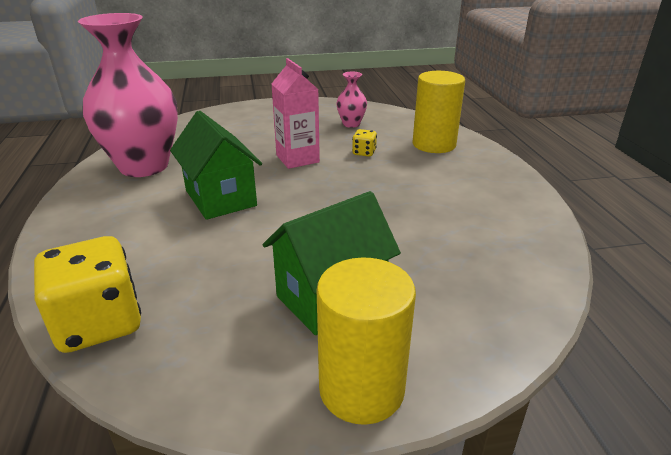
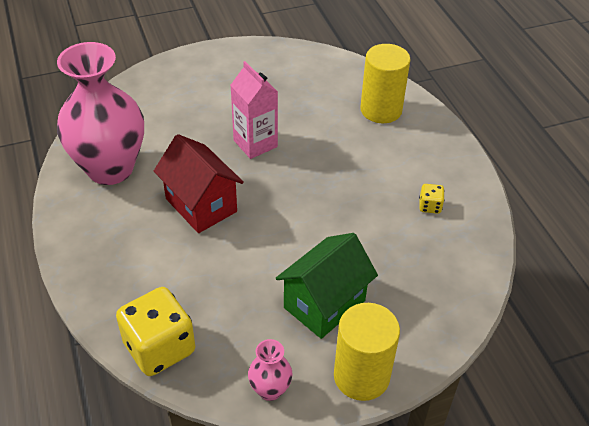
camera: 10 degrees left, 15 degrees up
green house [170,111,262,220] -> red house [154,134,244,233]
pink vase [336,72,367,128] -> pink vase moved to [248,339,292,401]
yellow dice [352,129,377,157] -> yellow dice moved to [419,184,445,214]

